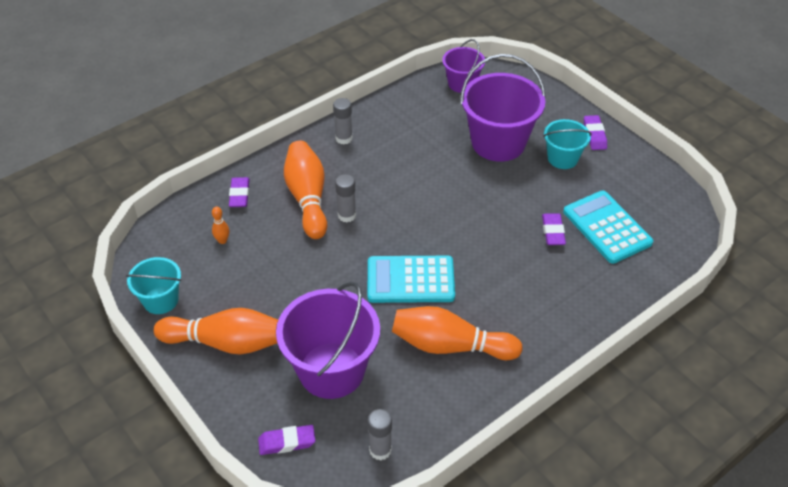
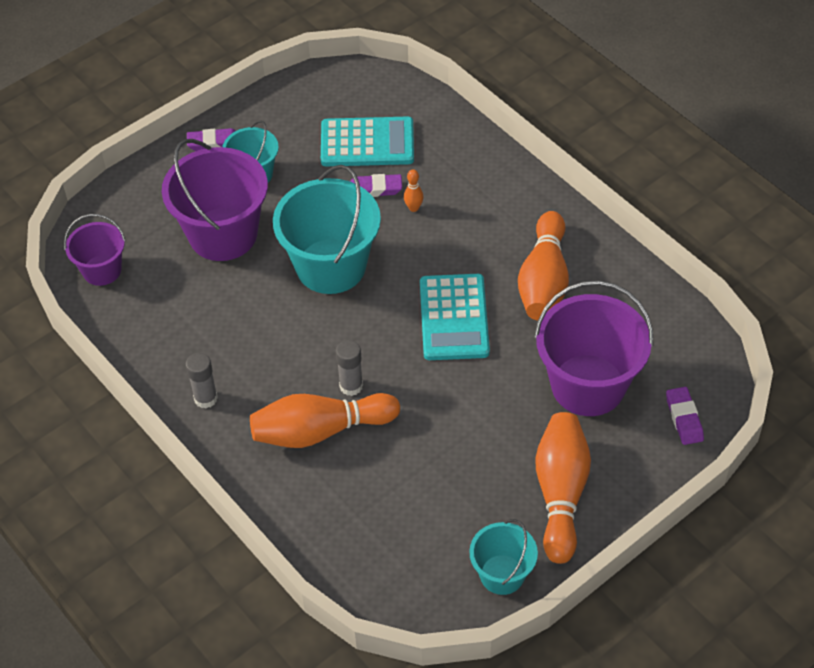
camera: 90 degrees left, 5 degrees up
orange bowling pin [212,207,229,244] -> orange bowling pin moved to [404,169,424,212]
purple eraser [229,177,250,207] -> none
grey glue stick [368,409,392,460] -> none
turquoise calculator [563,190,653,264] -> turquoise calculator turned 150 degrees counterclockwise [321,117,414,166]
none -> turquoise bucket [273,165,381,294]

